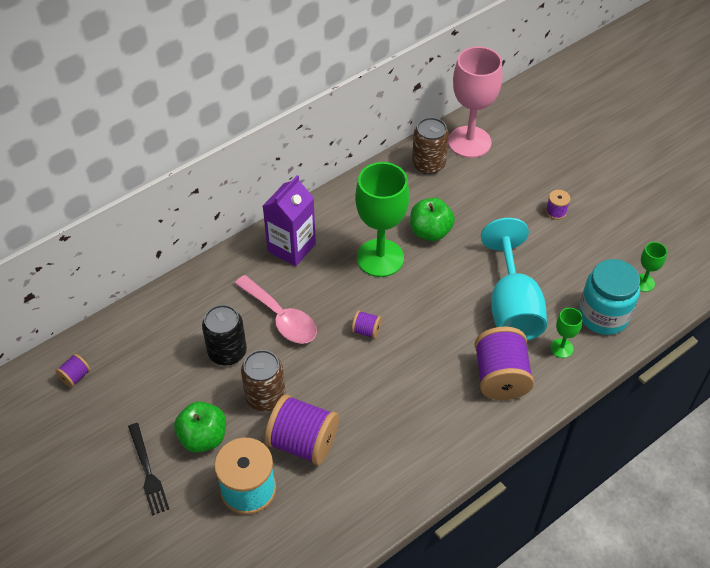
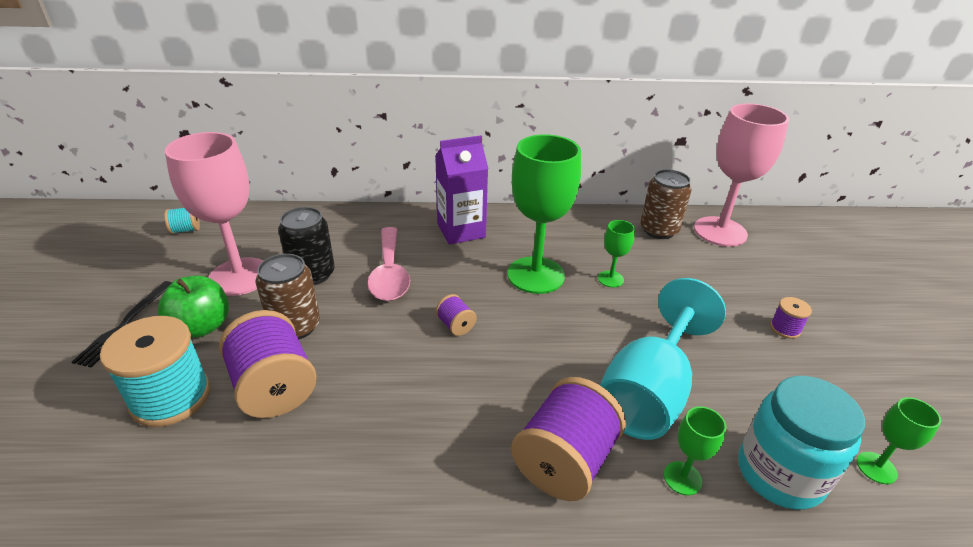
camera: 35 degrees right, 15 degrees down
purple spool [55,354,91,387] -> turquoise spool [164,208,200,234]
green apple [410,198,455,241] -> green goblet [598,220,635,288]
none -> pink goblet [165,132,263,296]

